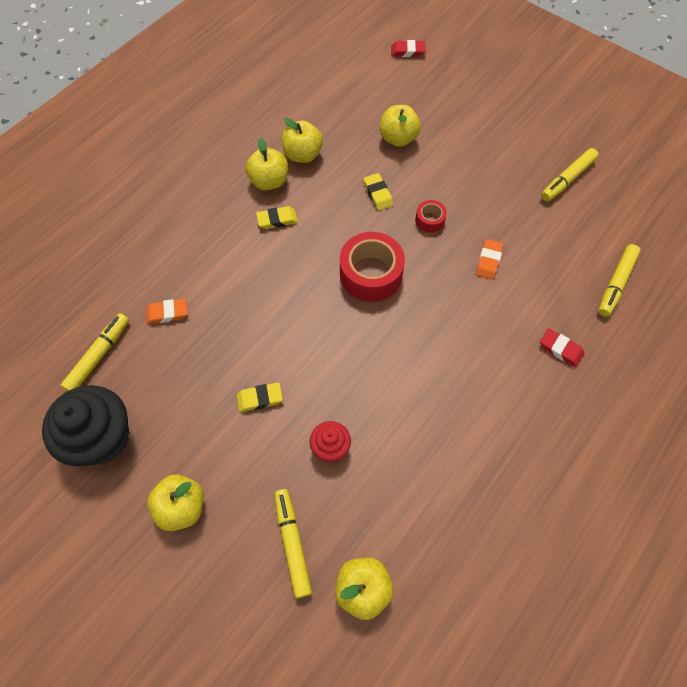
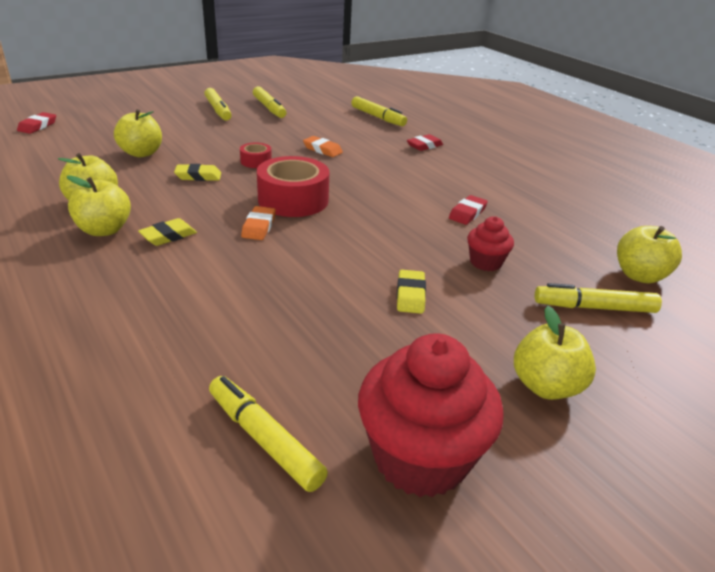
camera: 75 degrees left, 30 degrees down
black cupcake [42,385,129,466] -> red cupcake [358,333,504,498]
orange eraser [146,299,187,324] -> orange eraser moved to [241,206,276,240]
yellow eraser [256,206,298,229] -> yellow eraser turned 45 degrees clockwise [138,218,197,246]
none -> yellow marker [204,88,231,121]
none -> red eraser [449,195,488,225]

